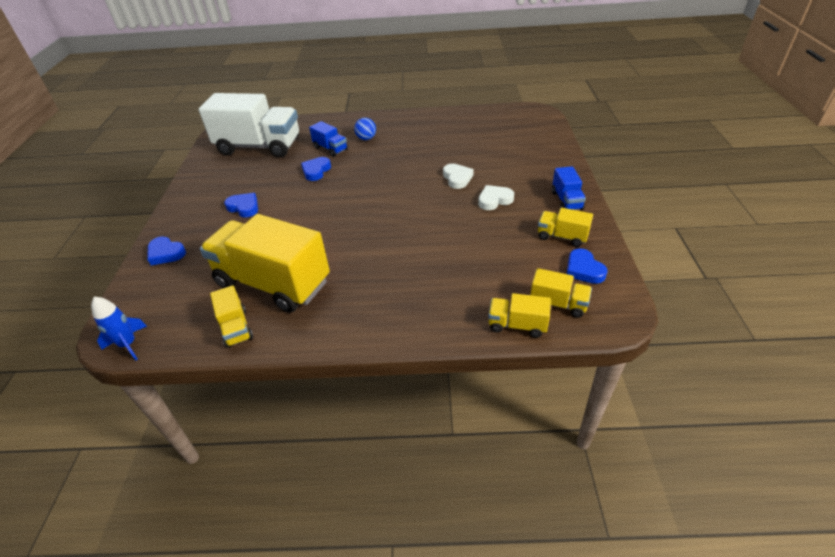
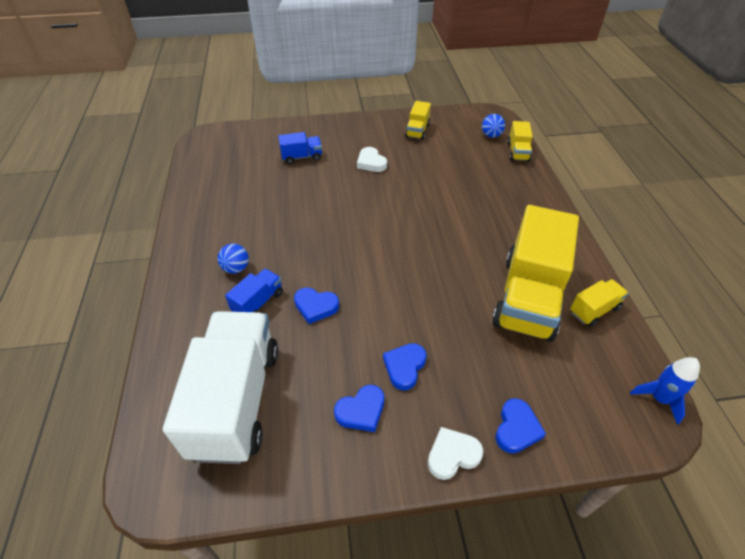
camera: 100 degrees left, 5 degrees up
white heart [443,164,474,189] -> white heart moved to [428,427,483,480]
yellow truck [530,268,592,318] -> blue ball [482,114,505,138]
blue truck [552,166,586,210] -> blue truck moved to [278,132,322,164]
blue heart [567,248,608,284] -> blue heart moved to [334,385,384,432]

